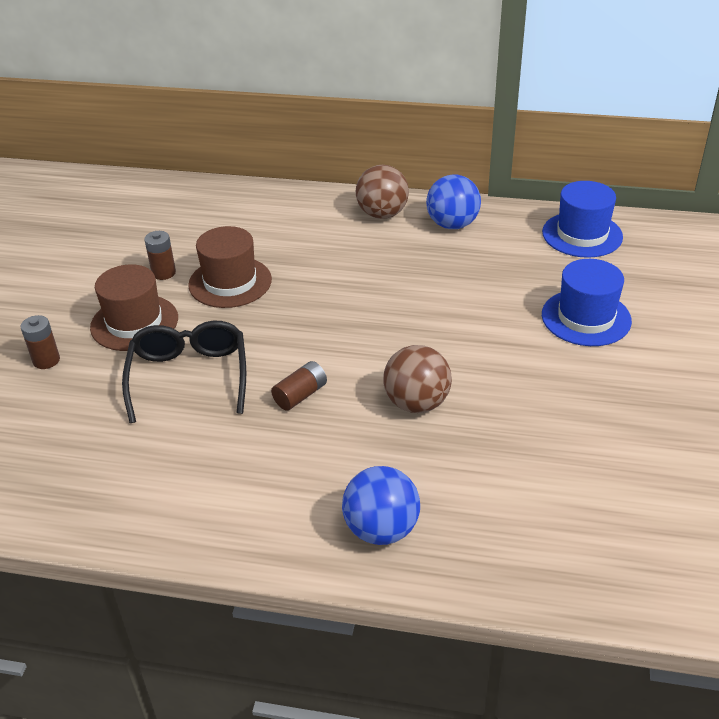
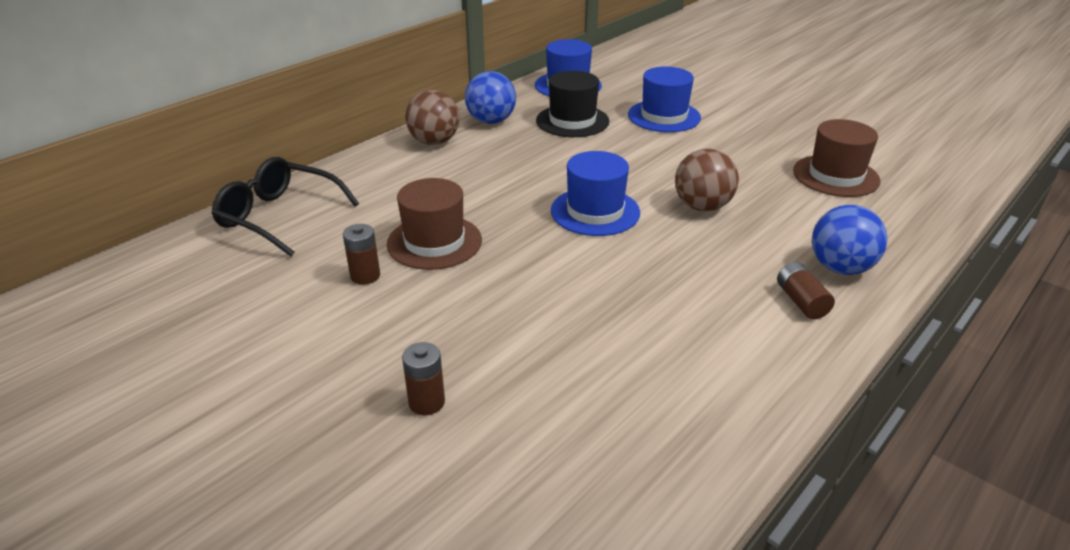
camera: 60 degrees left, 5 degrees down
brown hat [90,264,178,351] -> brown hat moved to [793,119,881,197]
black glasses [122,321,246,423] -> black glasses moved to [211,157,359,256]
brown battery [271,361,327,411] -> brown battery moved to [777,262,835,319]
none -> black hat [536,71,609,137]
none -> blue hat [551,151,640,236]

